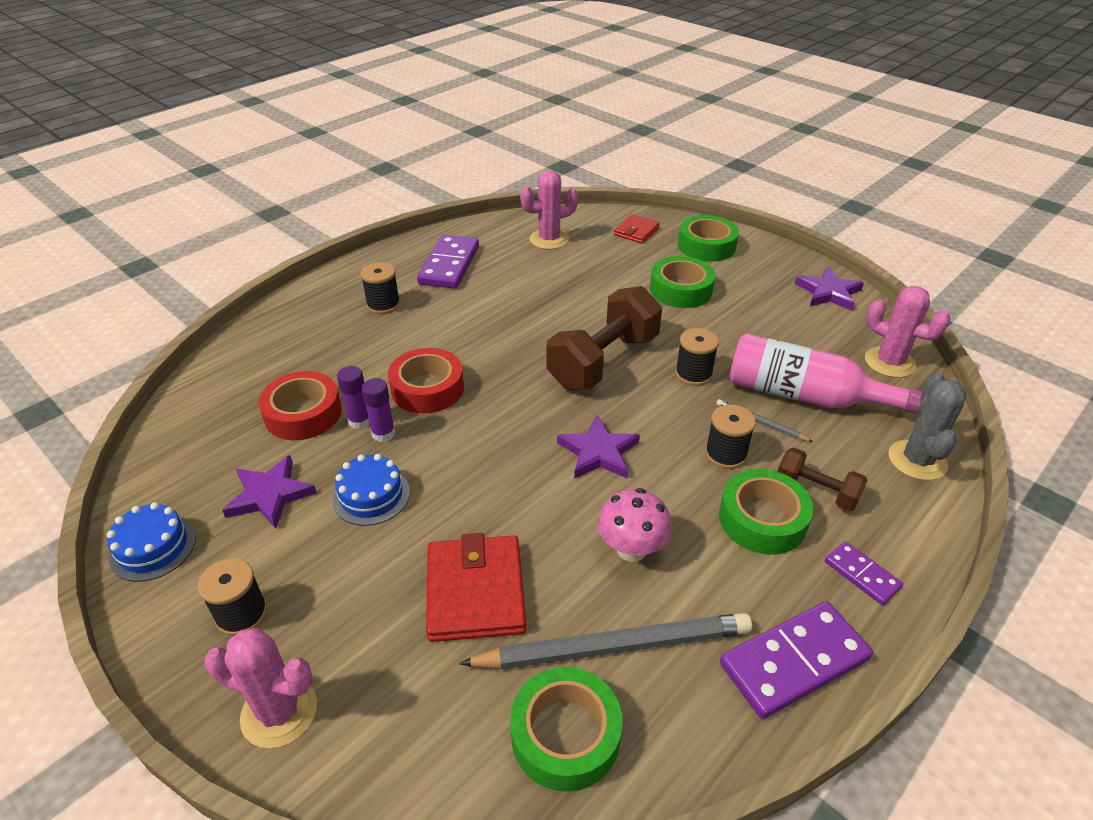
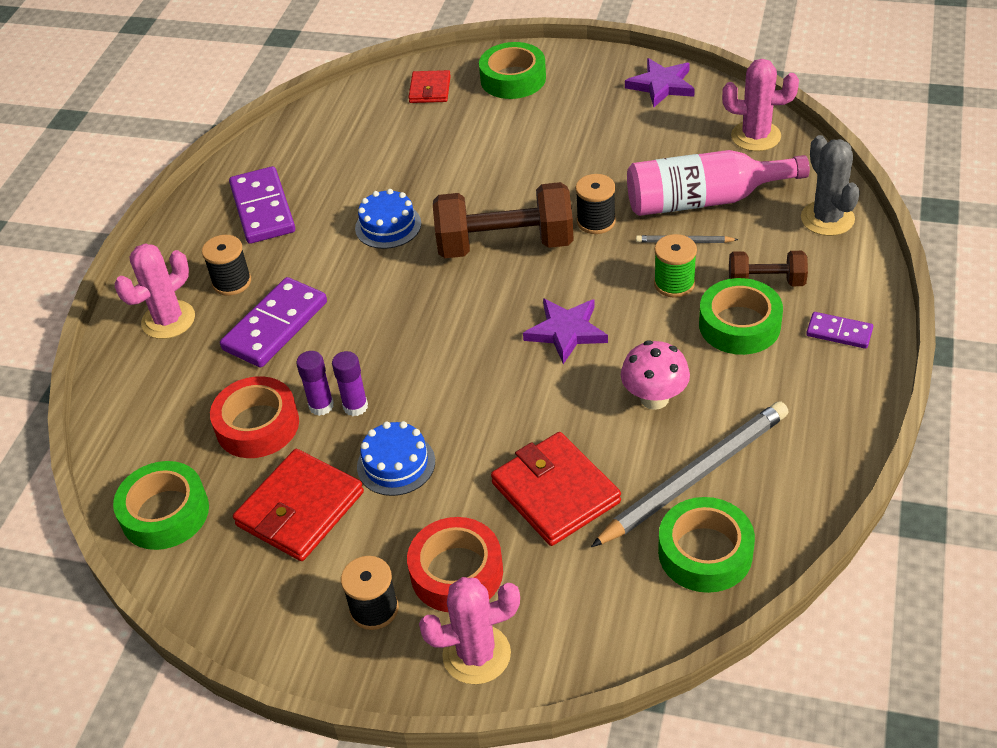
camera: 25 degrees left, 5 degrees up
blue cake [107,502,196,582] -> blue cake moved to [355,189,421,249]
purple star [222,455,317,529] -> red wallet [233,449,364,561]
red tape [388,348,464,413] -> red tape moved to [407,517,503,612]
pink cactus [520,171,578,250] -> pink cactus moved to [115,243,195,339]
brown dumbbell [546,286,662,390] -> brown dumbbell turned 75 degrees clockwise [433,182,574,258]
green tape [650,256,715,308] -> green tape moved to [113,461,209,550]
black spool [705,405,756,469] -> green spool [654,234,697,298]
purple domino [720,601,873,719] -> purple domino moved to [220,277,327,368]

